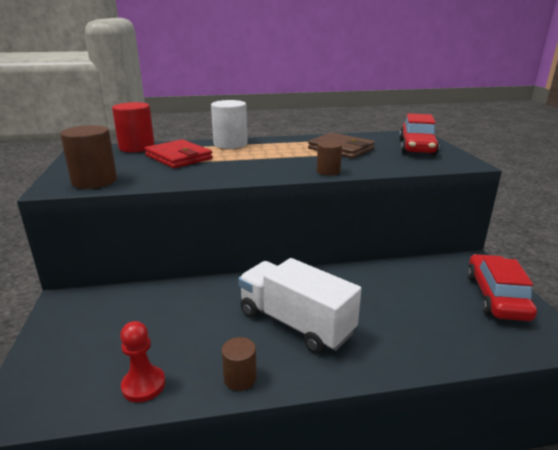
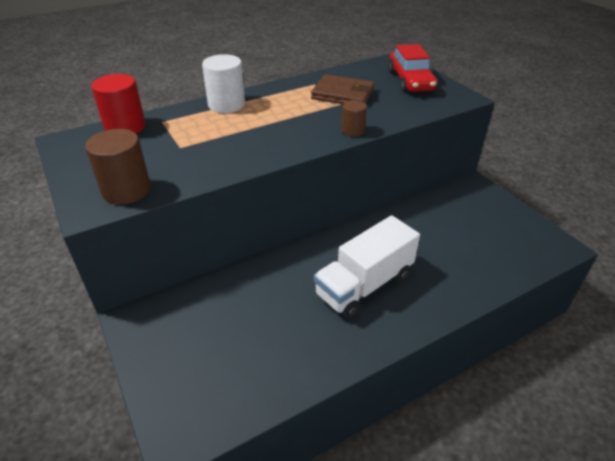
camera: 20 degrees left, 15 degrees up
red pawn [120,321,165,402] -> none
red wallet [144,139,213,168] -> none
brown cylinder [221,337,257,391] -> none
white truck [238,258,362,354] -> white truck turned 60 degrees counterclockwise [314,215,420,319]
red car [467,254,537,321] -> none

